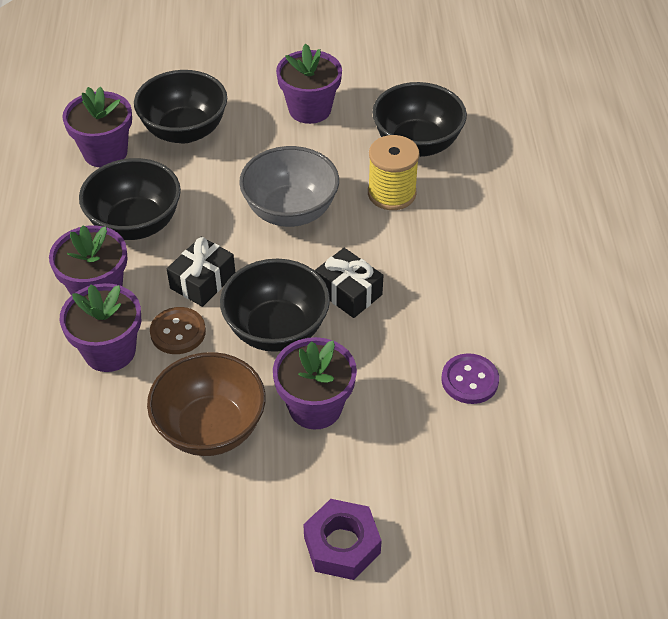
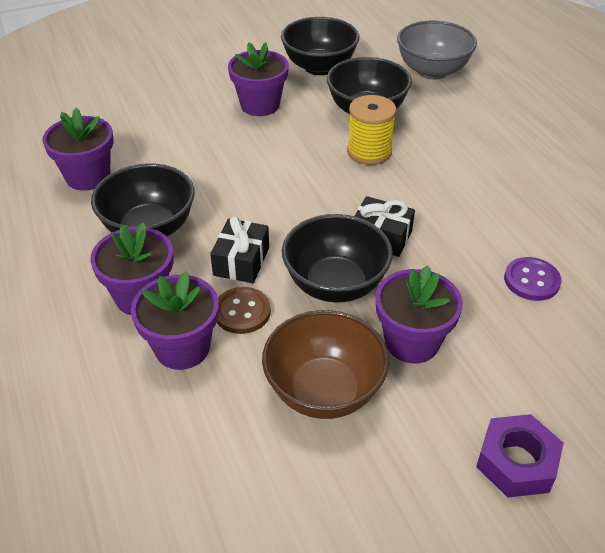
camera: 20 degrees left, 5 degrees down
black bowl [134,70,227,143] -> black bowl moved to [281,17,359,75]
grey bowl [239,146,339,227] -> grey bowl moved to [397,21,477,80]

